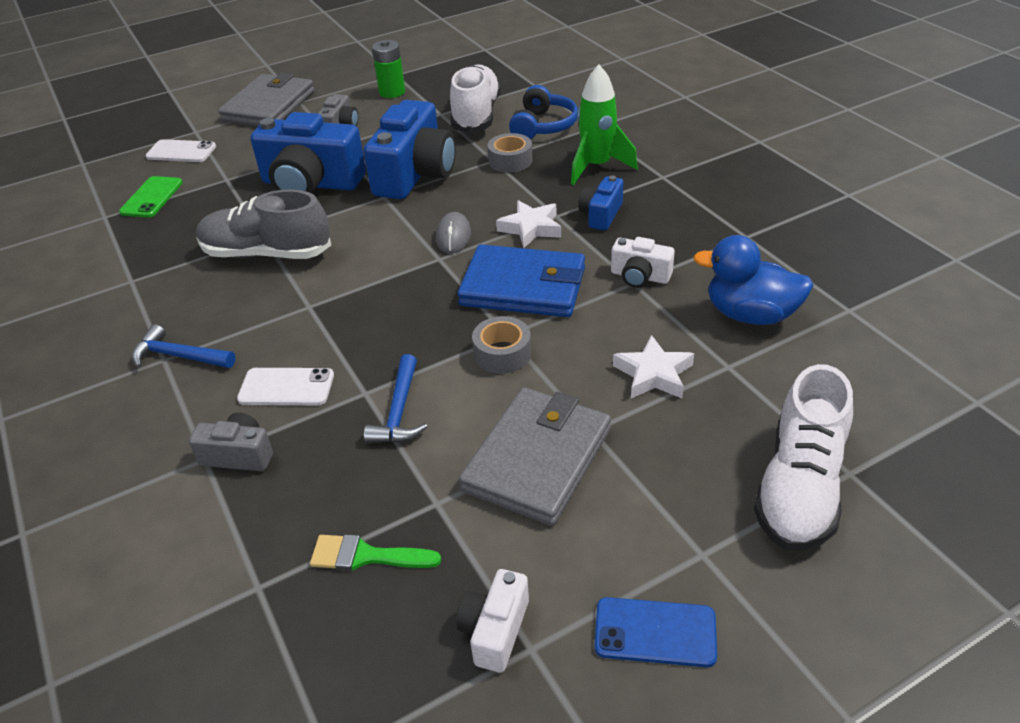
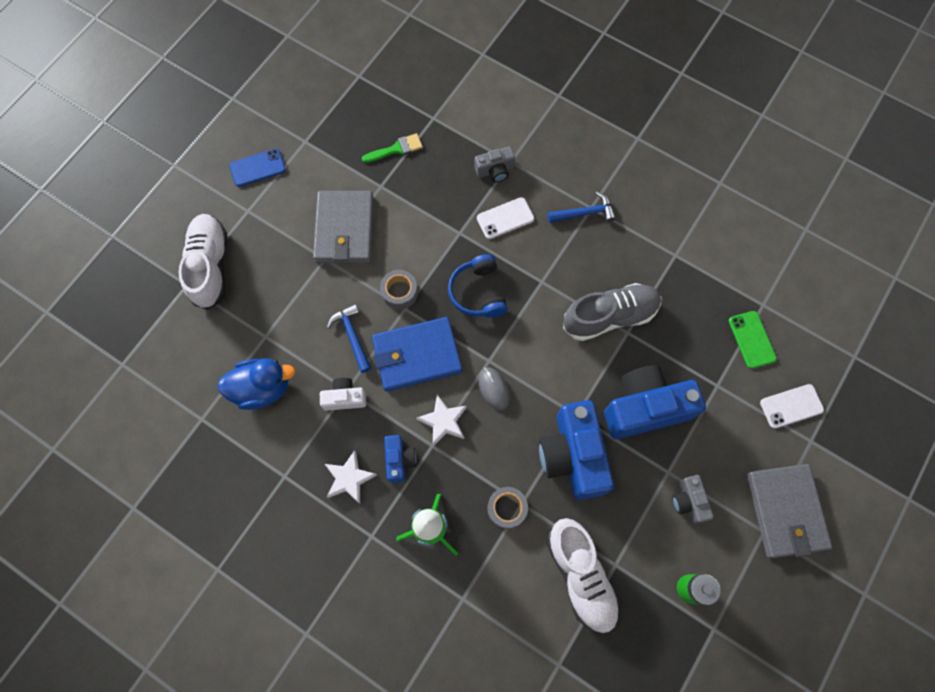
camera: 150 degrees right, 30 degrees up
blue hammer [364,354,428,443] -> blue hammer moved to [327,304,371,373]
white camera [456,569,529,673] -> none
blue headphones [509,85,578,139] -> blue headphones moved to [448,254,508,318]
white star [613,335,694,399] -> white star moved to [325,450,377,504]

